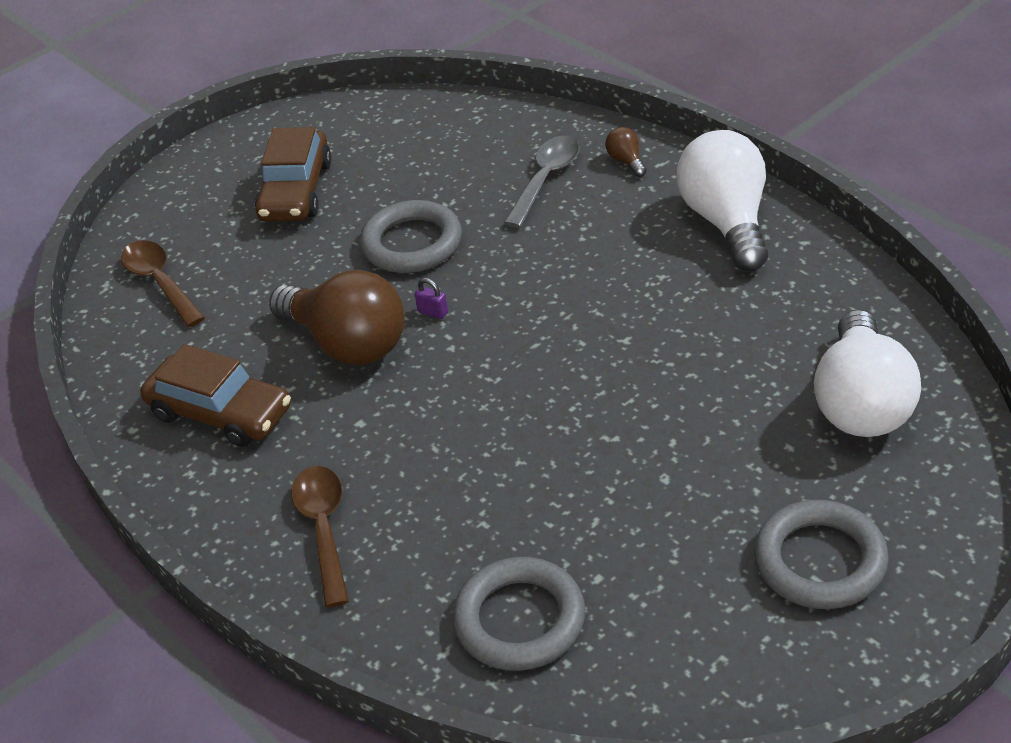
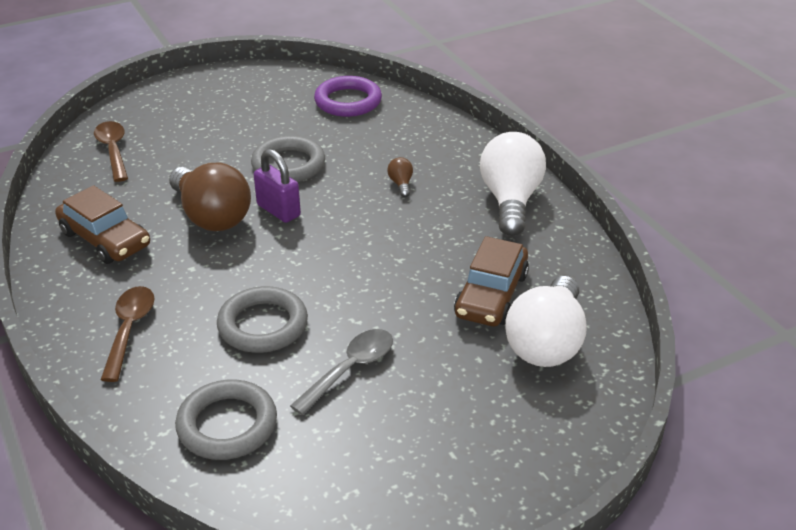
camera: 10 degrees right, 5 degrees down
brown car [255,127,332,222] -> brown car moved to [454,236,529,326]
purple padlock [415,278,448,319] -> purple padlock [254,149,301,223], size x2.18
grey spoon [504,136,579,228] -> grey spoon moved to [290,329,393,415]
brown light bulb [605,127,647,177] -> brown light bulb moved to [387,157,413,197]
grey ring [754,500,889,609] -> grey ring moved to [217,286,308,353]
none -> purple ring [314,76,382,117]

